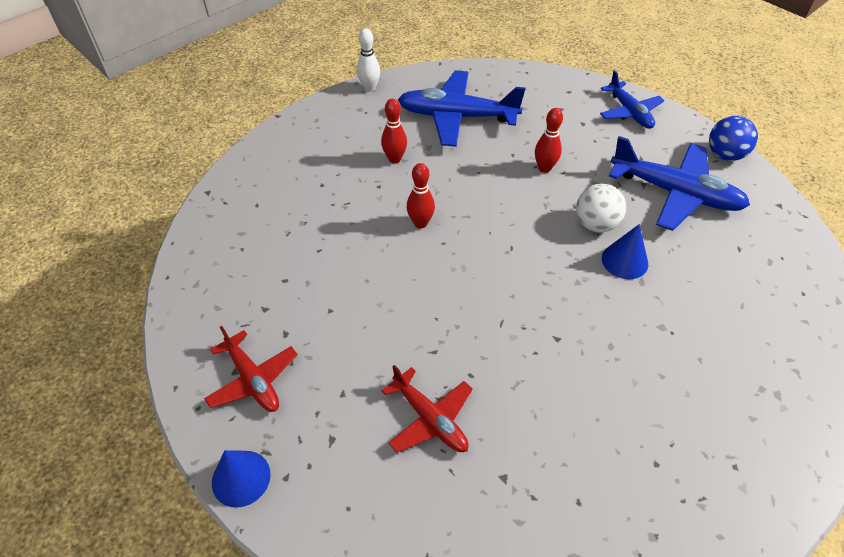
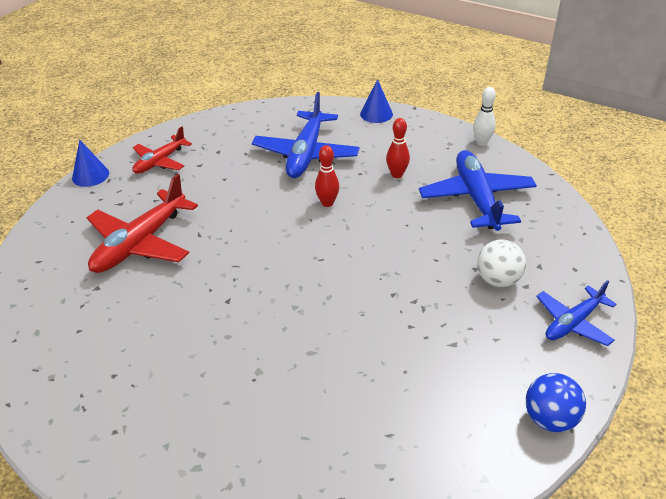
camera: 75 degrees right, 10 degrees down
red plane [381,365,473,453] -> red plane [87,174,198,273], size x1.64
red bowling pin [535,108,563,173] -> none
white ball [576,184,626,233] -> white ball moved to [477,239,526,287]
blue cone [602,224,648,279] -> blue cone moved to [360,79,393,123]
blue plane [609,136,750,231] -> blue plane moved to [252,92,360,178]

